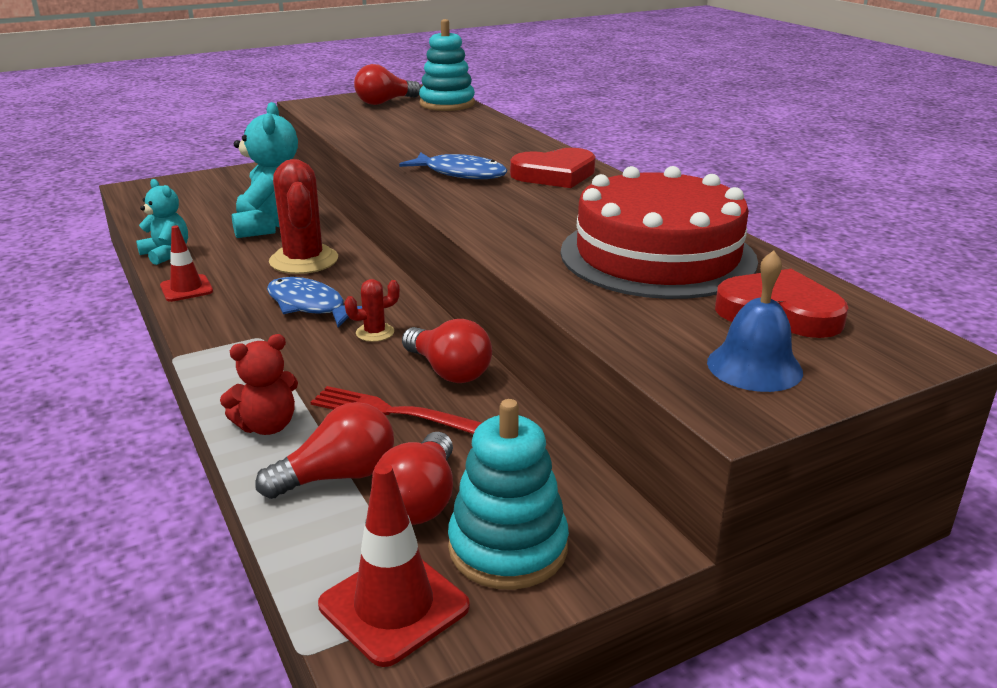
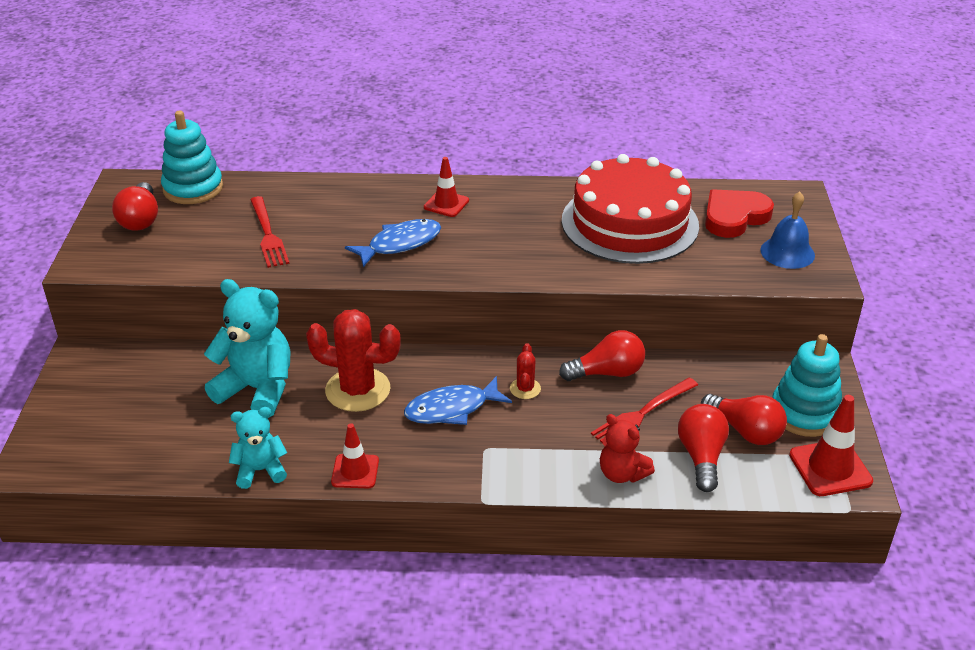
camera: 60 degrees left, 10 degrees up
red teddy bear [220,334,298,435] -> red teddy bear turned 135 degrees clockwise [600,414,655,483]
red heart [510,148,596,188] -> red traffic cone [424,157,469,217]
none -> red fork [250,196,290,268]

